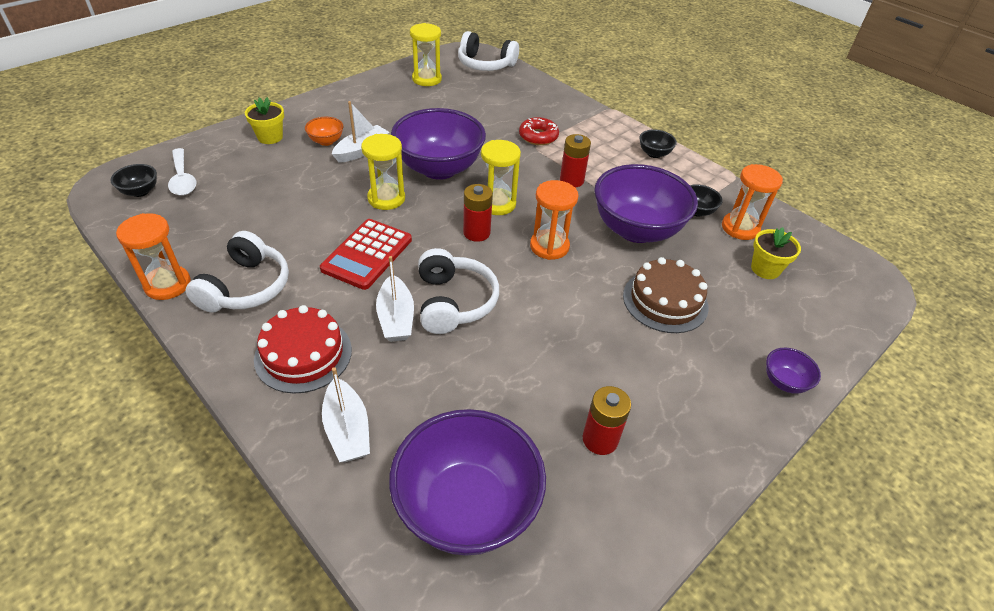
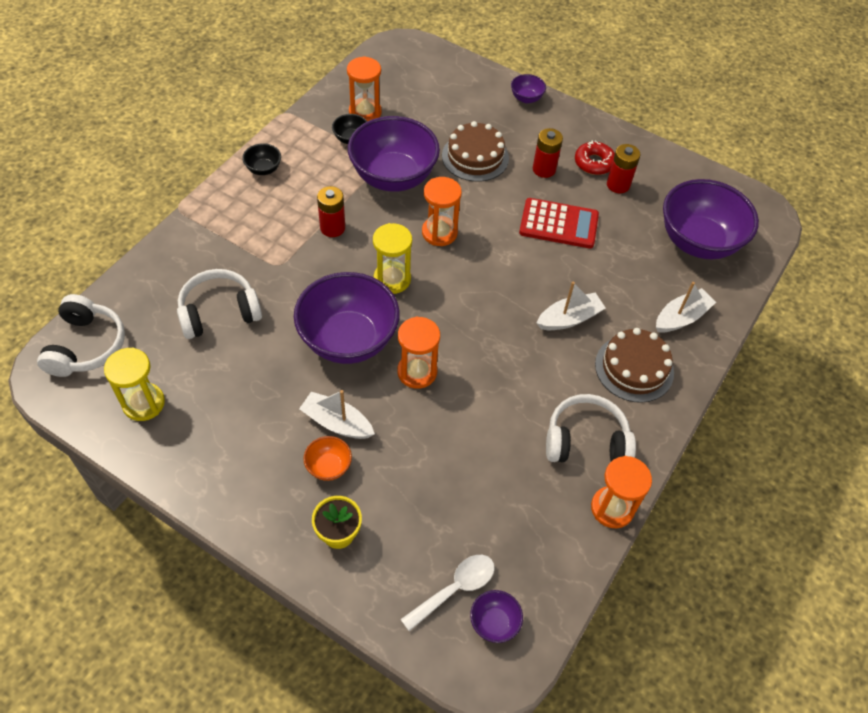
camera: 105 degrees left, 10 degrees up
black bowl [110,164,157,197] -> purple bowl [470,590,523,643]
red cake [254,305,352,394] -> brown cake [595,328,674,403]
red calculator [320,219,412,290] -> red calculator moved to [519,198,599,248]
yellow hourglass [361,134,405,210] -> orange hourglass [397,316,440,389]
white headphones [418,248,499,334] -> white headphones moved to [177,269,262,339]
red battery [463,184,493,242] -> red battery moved to [533,128,563,178]
red donut [519,117,559,145] -> red donut moved to [575,140,615,175]
yellow flower pot [751,227,801,279] -> none

